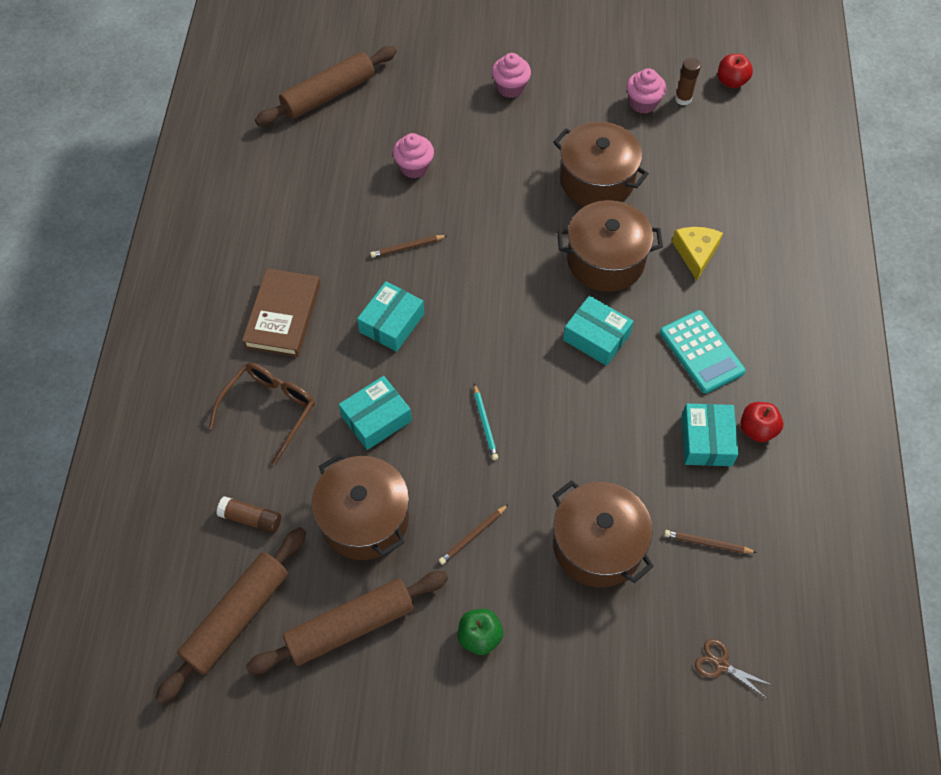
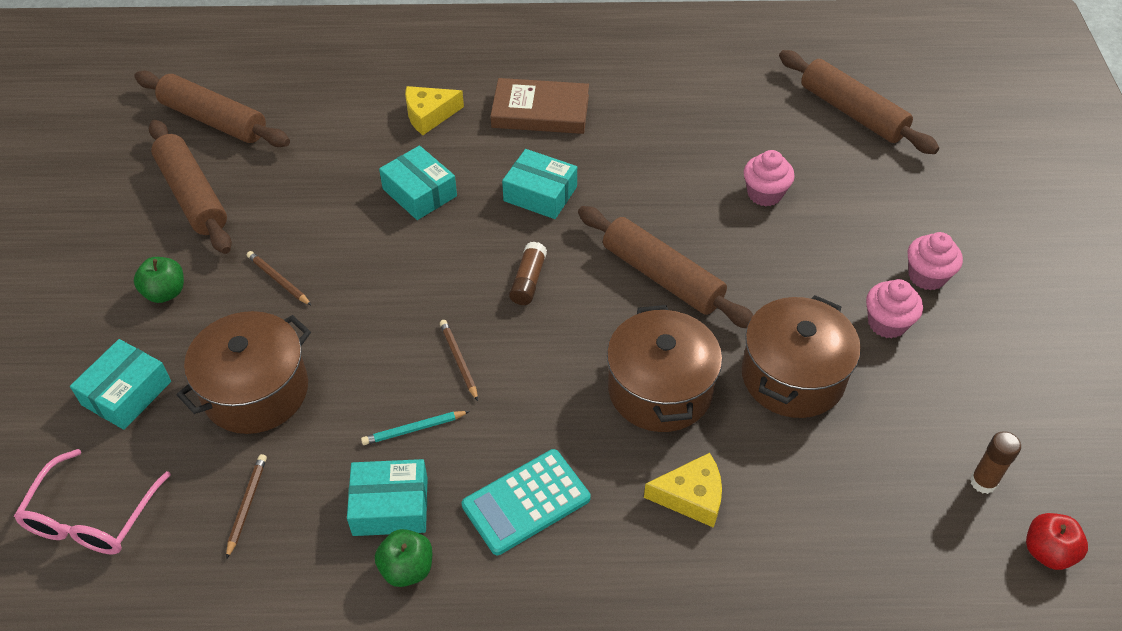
camera: 85 degrees right, 10 degrees down
brown glasses [209,363,315,465] -> yellow cheese [405,86,464,135]
brown glue stick [217,496,281,534] -> brown glue stick moved to [509,241,547,305]
brown pot [311,453,409,560] -> none
brown pencil [370,235,448,258] -> brown pencil moved to [440,320,478,401]
turquoise pencil [474,384,498,460] -> turquoise pencil moved to [361,411,470,445]
turquoise box [563,296,634,366] -> turquoise box moved to [70,339,171,430]
pink cupcake [626,68,666,114] -> pink cupcake moved to [866,279,923,339]
brown scissors [695,639,772,698] -> pink glasses [14,449,171,555]
red apple [740,402,783,442] -> green apple [375,529,432,587]
none -> brown rolling pin [578,206,754,328]

